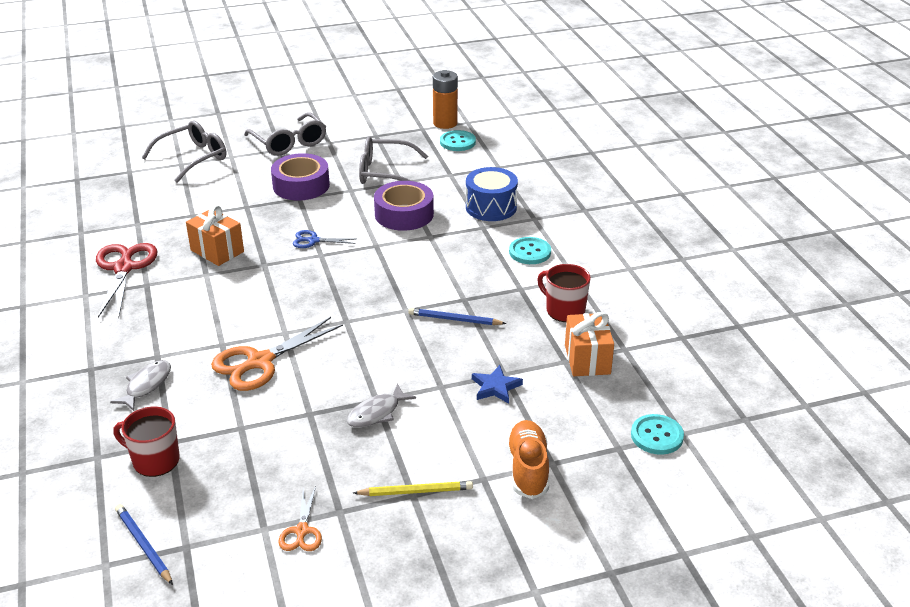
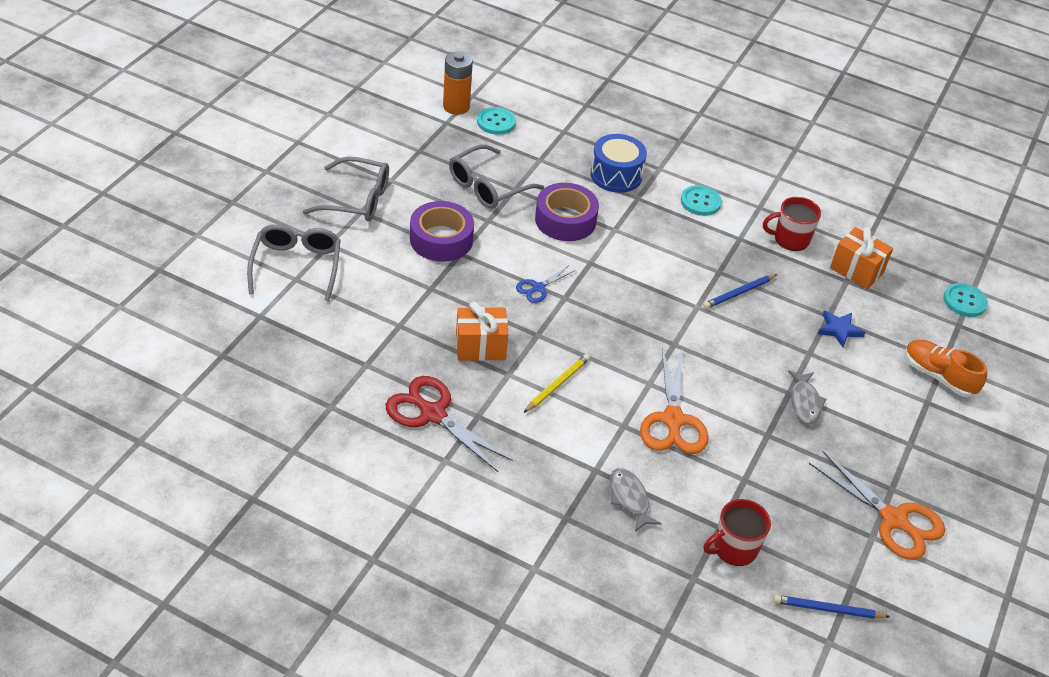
camera: 50 degrees left, 10 degrees up
orange scissors [279,486,322,551] -> orange scissors [809,451,945,560], size x1.91
yellow pencil [353,481,473,496] -> yellow pencil moved to [523,354,590,413]

